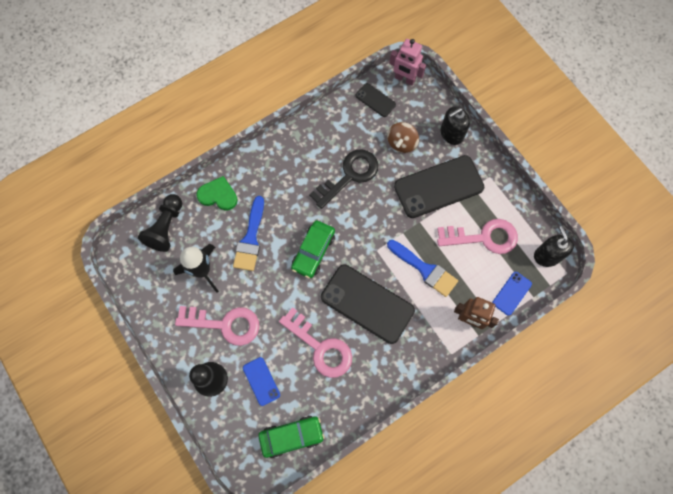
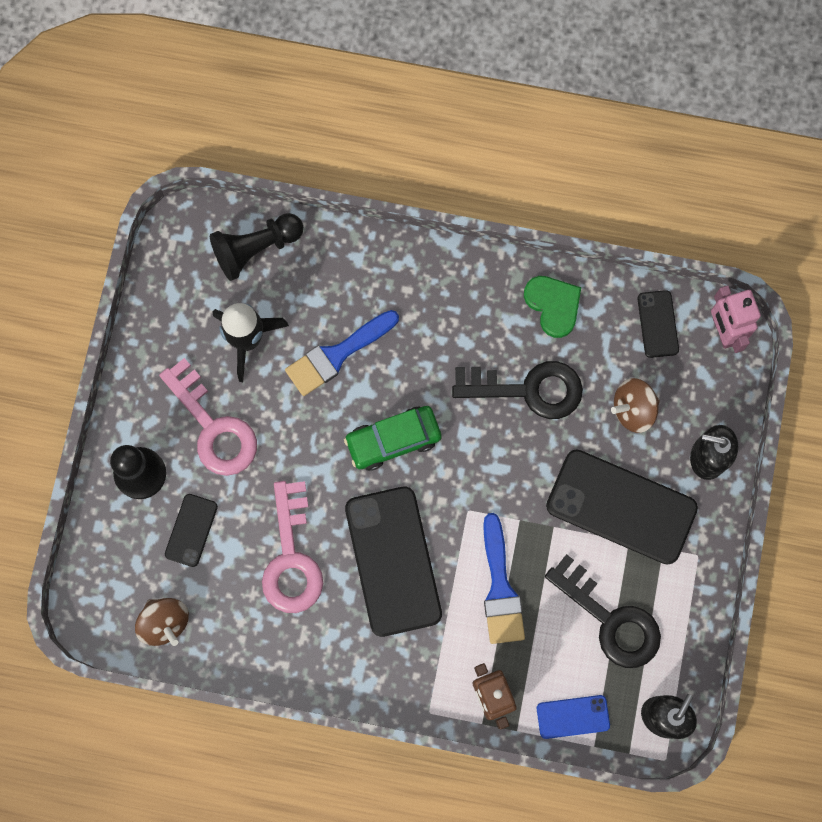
camera: 45 degrees right, 5 degrees up
green heart [196,176,238,210] -> green heart moved to [524,276,581,338]
blue phone [243,357,280,406] -> black phone [165,494,218,567]
green car [258,416,325,458] -> brown spinning top [135,598,189,646]
pink key [437,219,518,254] -> black key [545,554,661,668]

